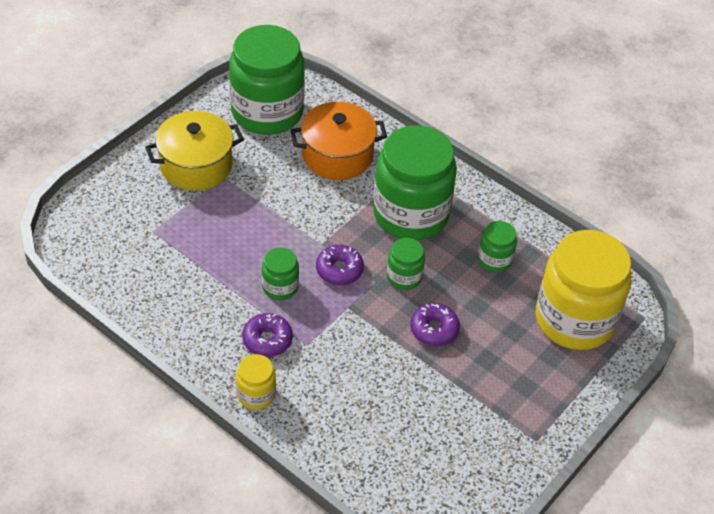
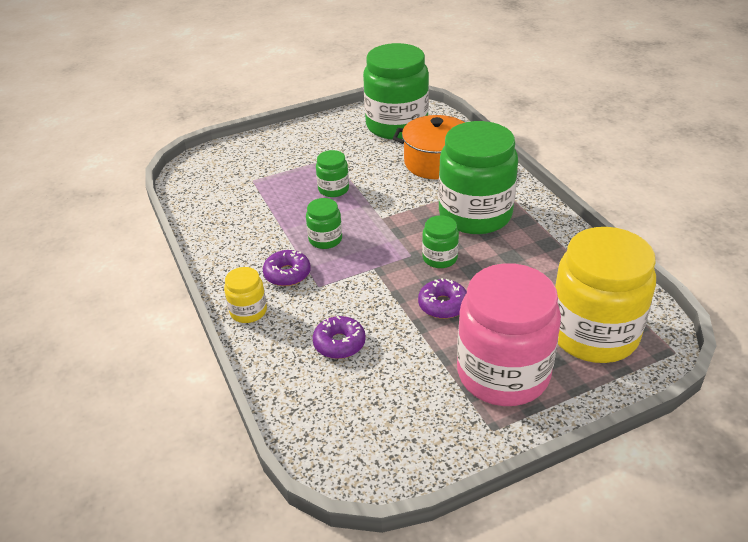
camera: 30 degrees right, 10 degrees down
yellow pot [145,111,244,191] -> none
purple donut [316,245,364,285] -> purple donut moved to [313,316,366,359]
green jar [478,221,517,272] -> green jar moved to [316,150,349,197]
none -> pink jar [457,263,561,406]

